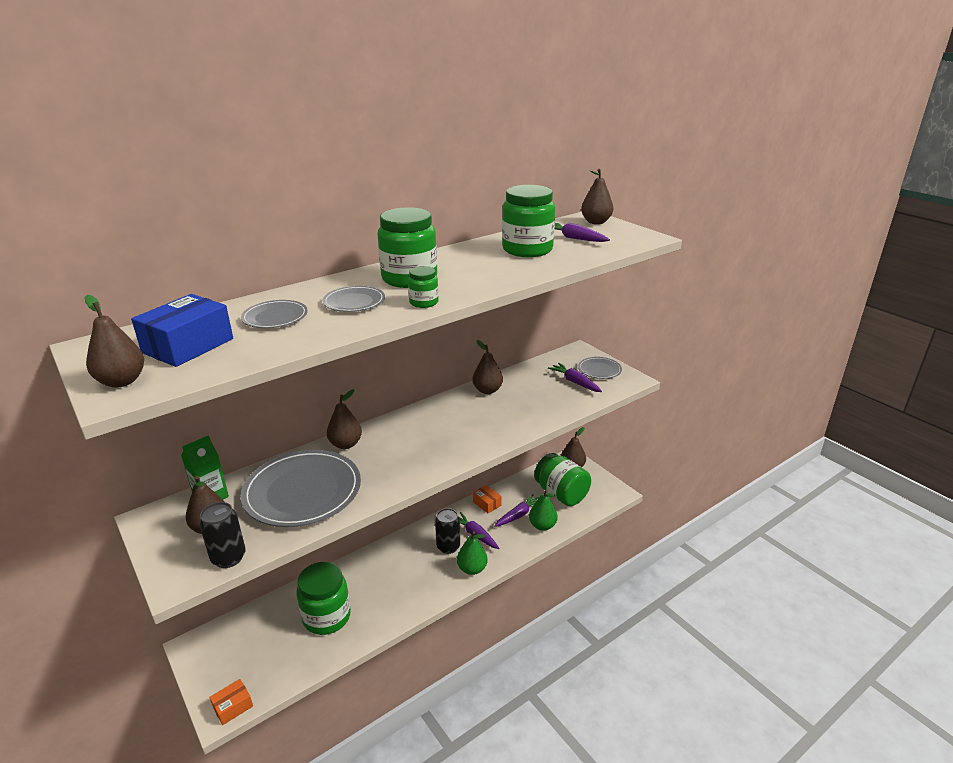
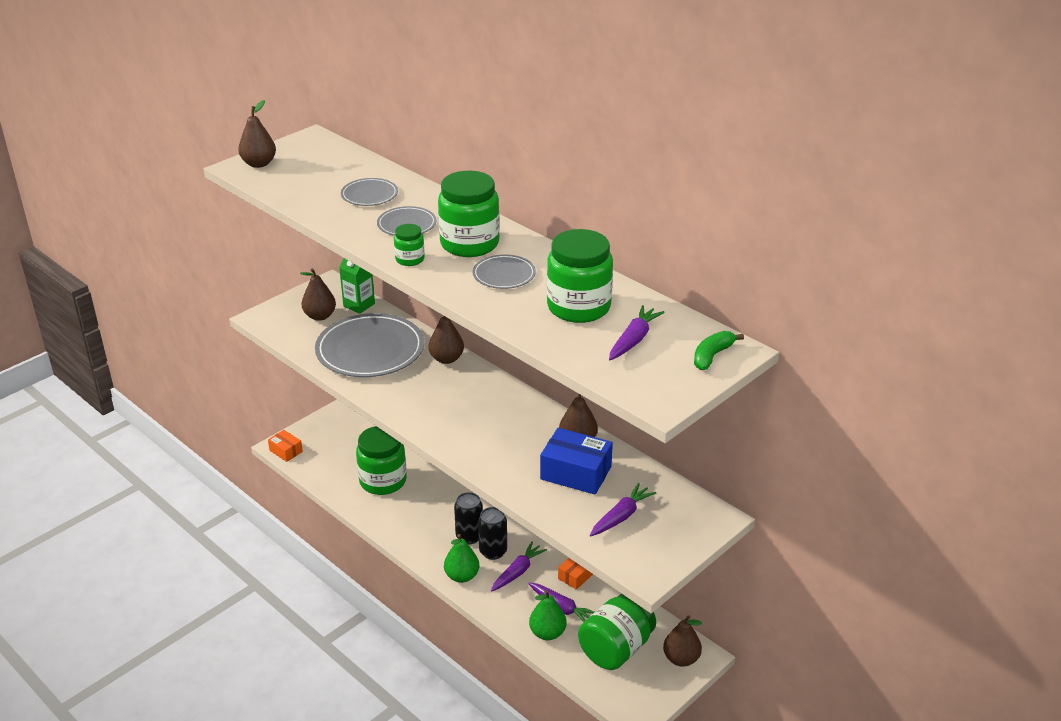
camera: 80 degrees right, 5 degrees up
blue box [131,294,233,367] -> blue box moved to [540,428,613,495]
black can [199,502,246,568] -> black can moved to [454,492,483,544]
grey plate [578,357,622,379] -> grey plate moved to [473,254,536,289]
brown pear [581,169,614,224] -> green banana [694,331,744,370]

